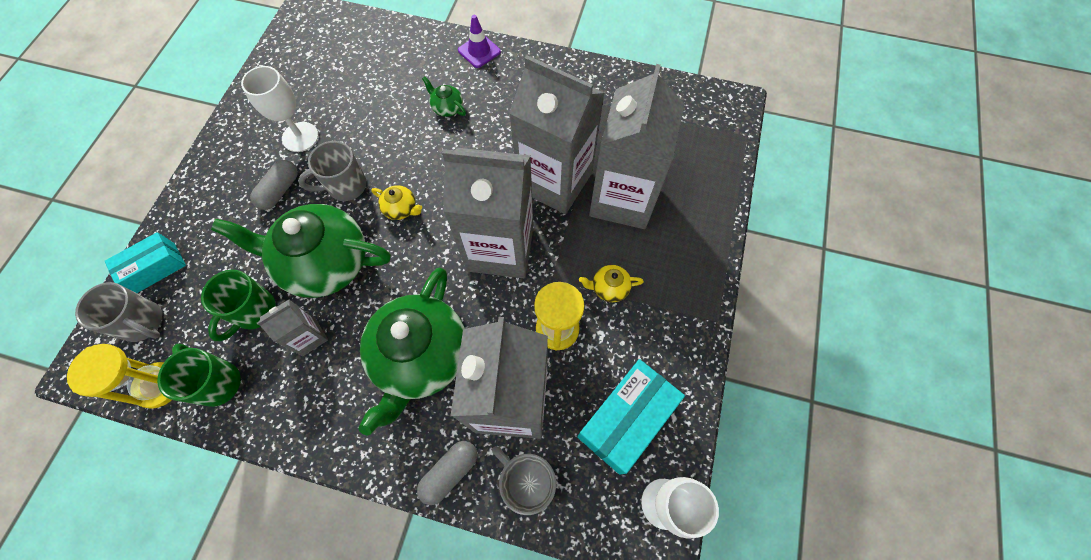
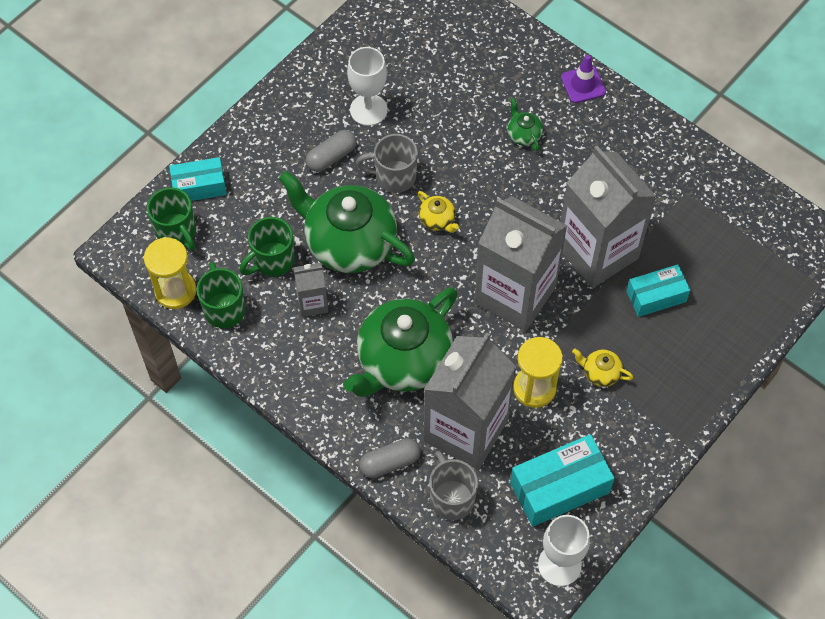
camera: 25 degrees right, 5 degrees down
grey mug [75,282,162,342] -> green mug [147,187,196,250]
grey carton [589,64,685,229] -> turquoise box [626,264,690,317]

